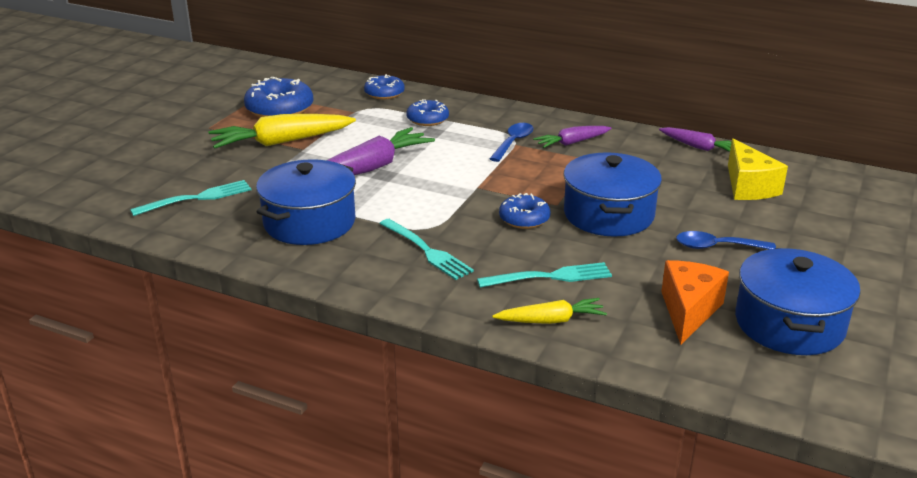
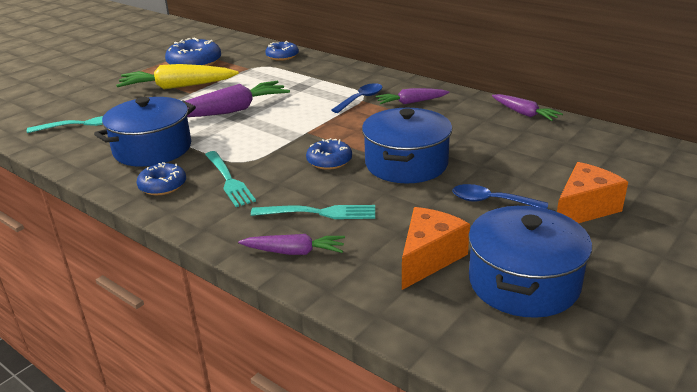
camera: 15 degrees right, 0 degrees up
blue donut [406,99,449,126] -> blue donut moved to [137,162,186,195]
yellow carrot [492,298,607,324] -> purple carrot [238,234,345,255]
yellow cheese [728,138,788,200] -> none
none -> orange cheese [557,162,628,223]

